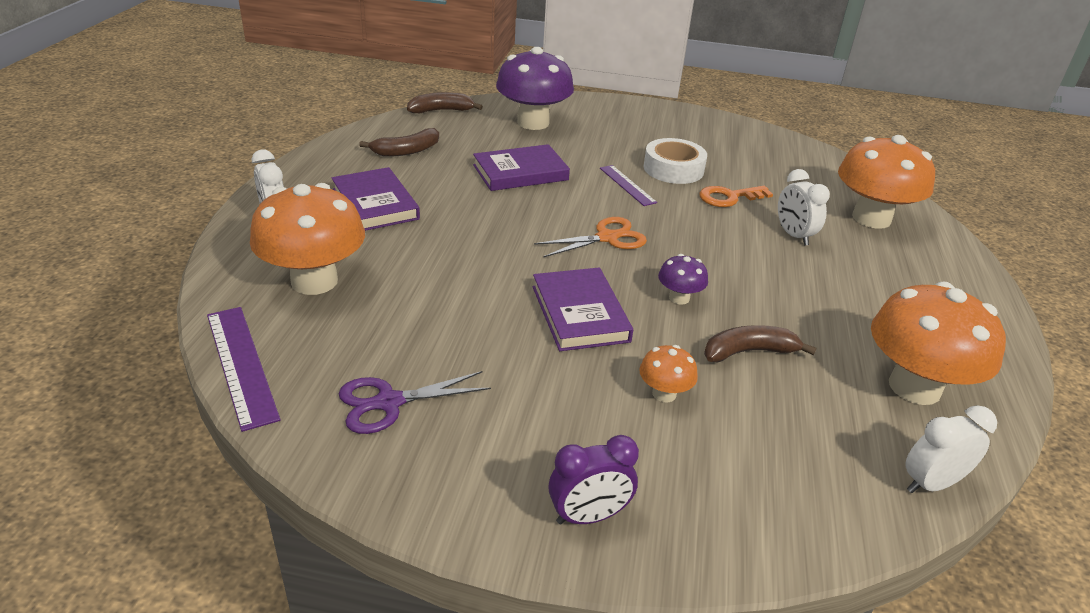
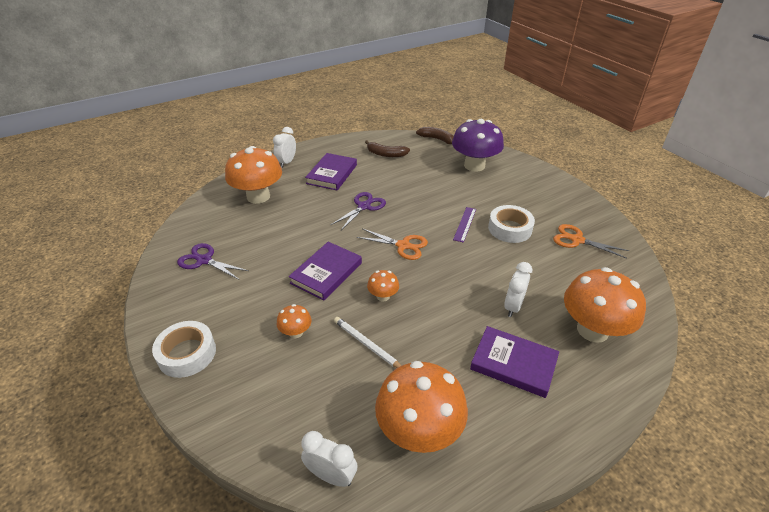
camera: 50 degrees right, 5 degrees up
purple ruler [207,307,281,432] -> none
purple book [473,144,570,191] -> purple book moved to [470,326,559,398]
purple clock [548,435,639,524] -> white tape [152,321,216,378]
purple mushroom [658,254,708,305] -> orange mushroom [367,270,399,302]
orange key [700,186,773,207] -> none
brown banana [704,325,816,362] -> white pencil [334,317,401,368]
none -> purple scissors [331,192,386,230]
none -> orange scissors [553,224,629,259]

